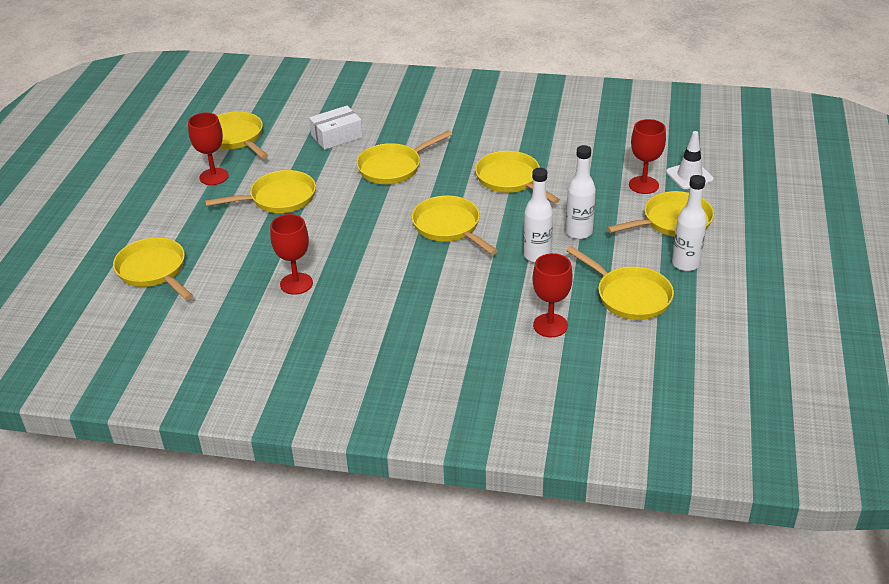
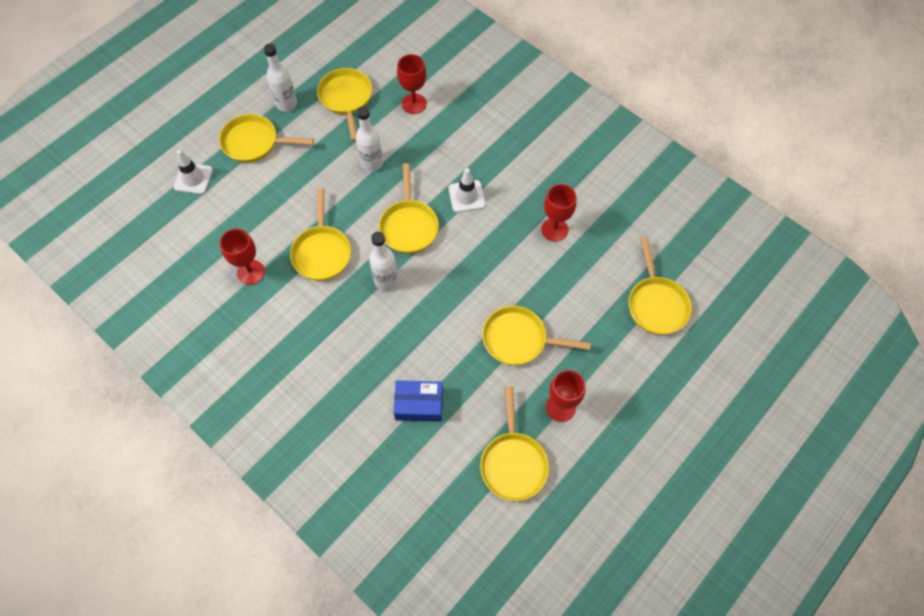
camera: 150 degrees left, 25 degrees up
white box [309,106,363,150] -> blue box [394,380,443,422]
yellow pan [356,131,452,184] -> none
white bottle [566,145,596,239] -> white bottle moved to [369,232,398,291]
red goblet [629,119,666,194] -> red goblet moved to [220,228,265,285]
none -> white traffic cone [449,168,485,212]

